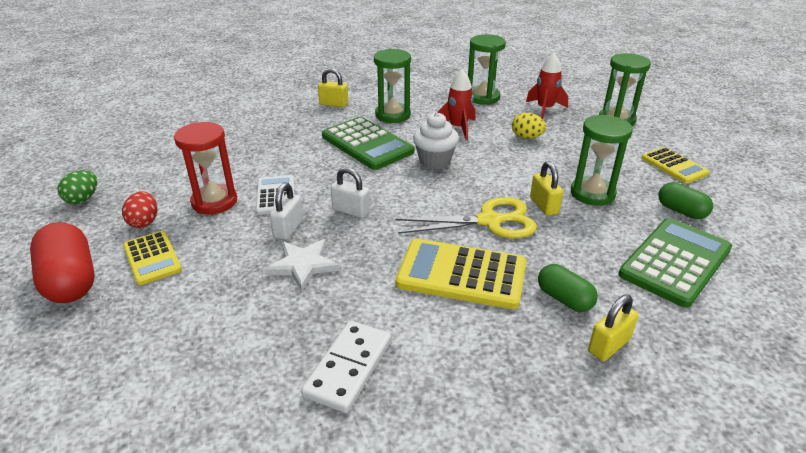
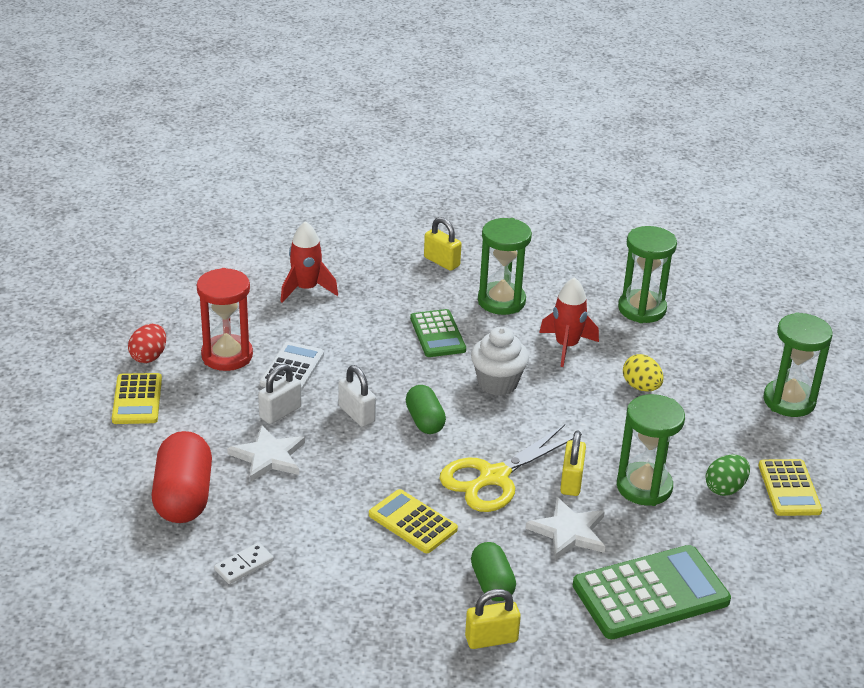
camera: 25 degrees right, 0 degrees up
red capsule [30,222,95,303] -> red capsule moved to [152,431,212,523]
green egg [58,170,97,204] -> green egg moved to [706,455,750,496]
white domino [301,321,391,413] -> white domino [214,542,274,584], size x0.56
green calculator [322,117,415,170] -> green calculator [410,309,466,357], size x0.61
yellow scissors [395,197,537,238] -> yellow scissors turned 120 degrees clockwise [439,424,582,512]
yellow calculator [396,239,526,309] -> yellow calculator [369,489,458,553], size x0.61
red rocket [526,53,568,119] -> red rocket moved to [280,221,338,303]
green capsule [658,182,713,219] -> green capsule moved to [406,385,446,434]
none -> white star [526,497,605,560]

